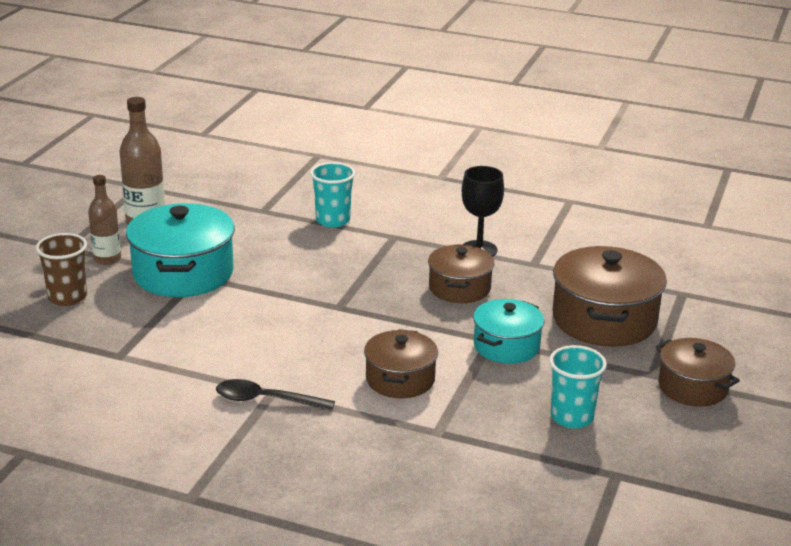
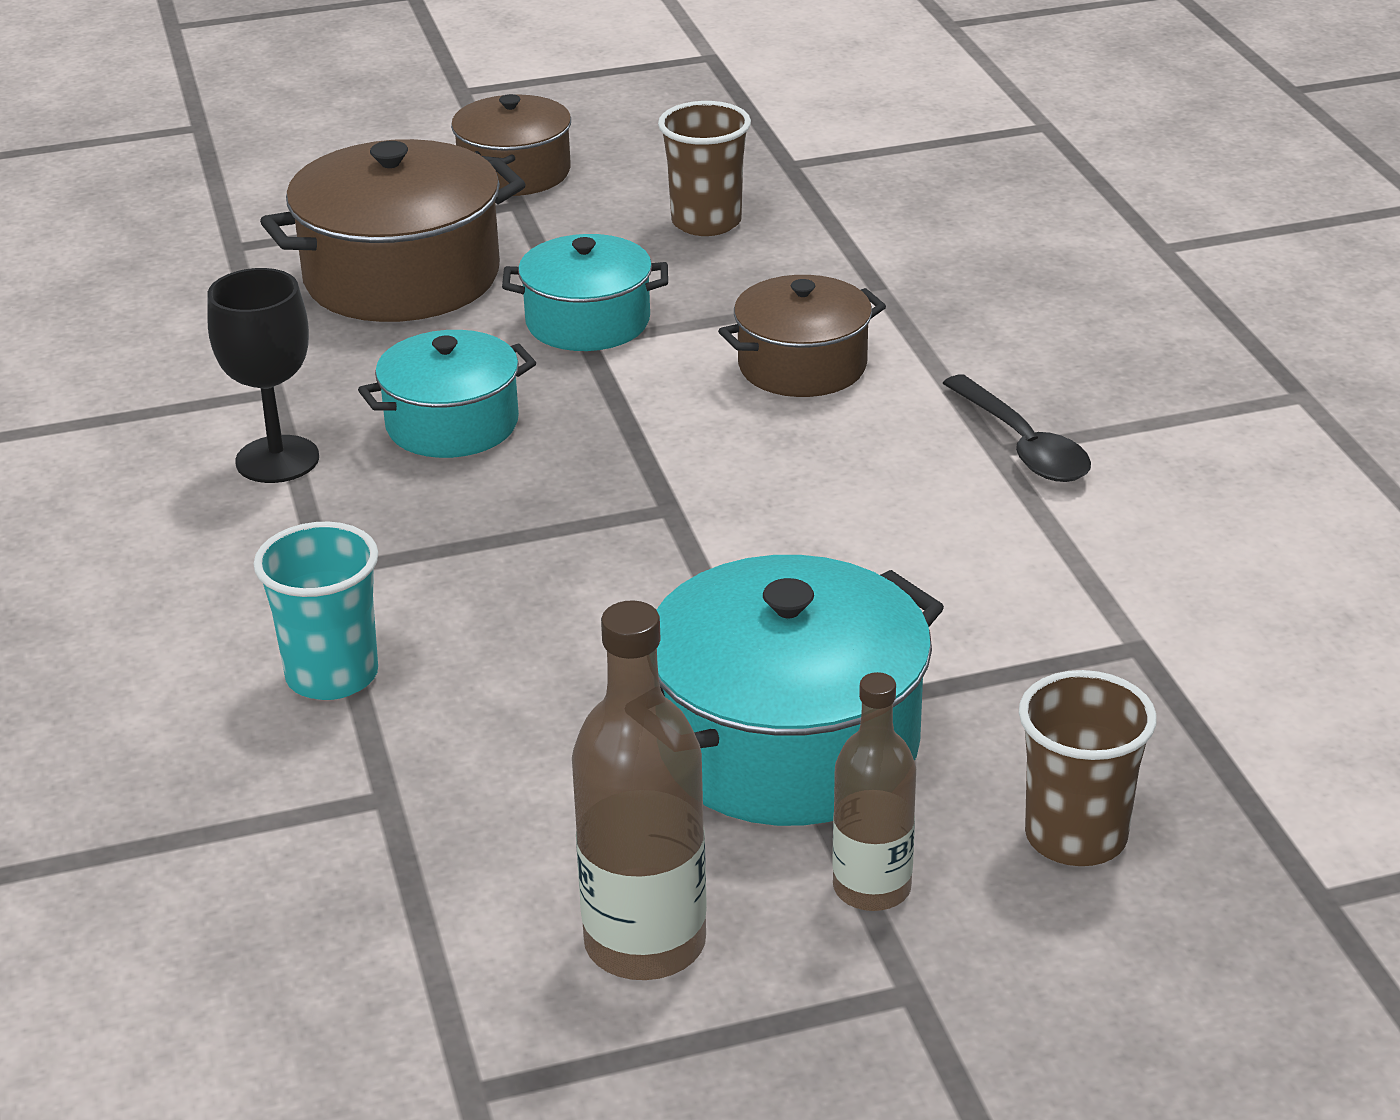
camera: 125 degrees left, 5 degrees up
brown pot [428,244,494,303] -> turquoise pot [358,330,536,458]
turquoise cup [549,345,607,428] -> brown cup [658,101,751,236]

